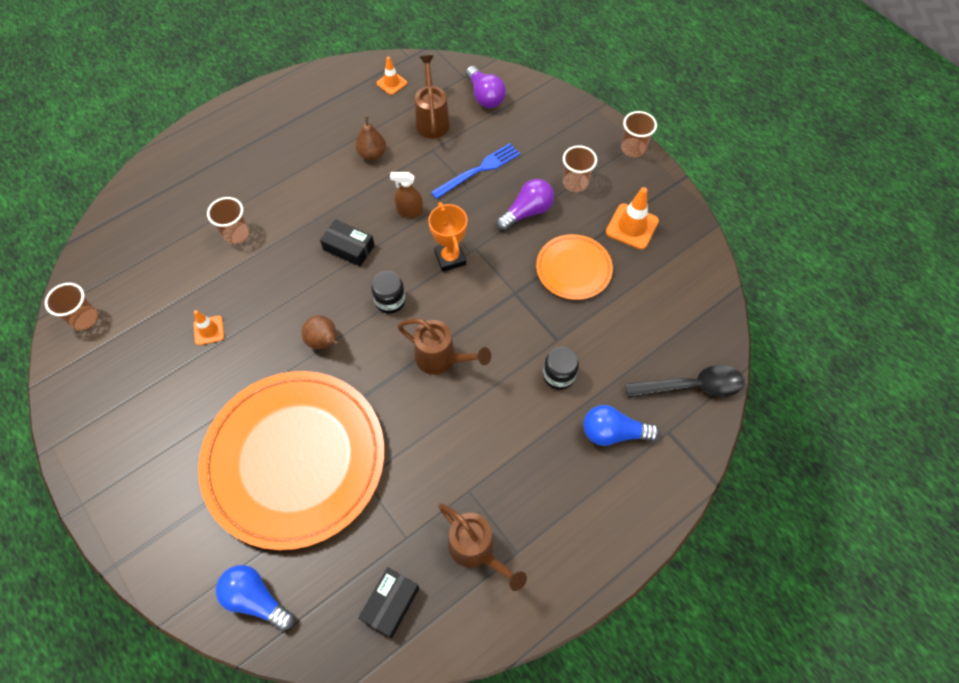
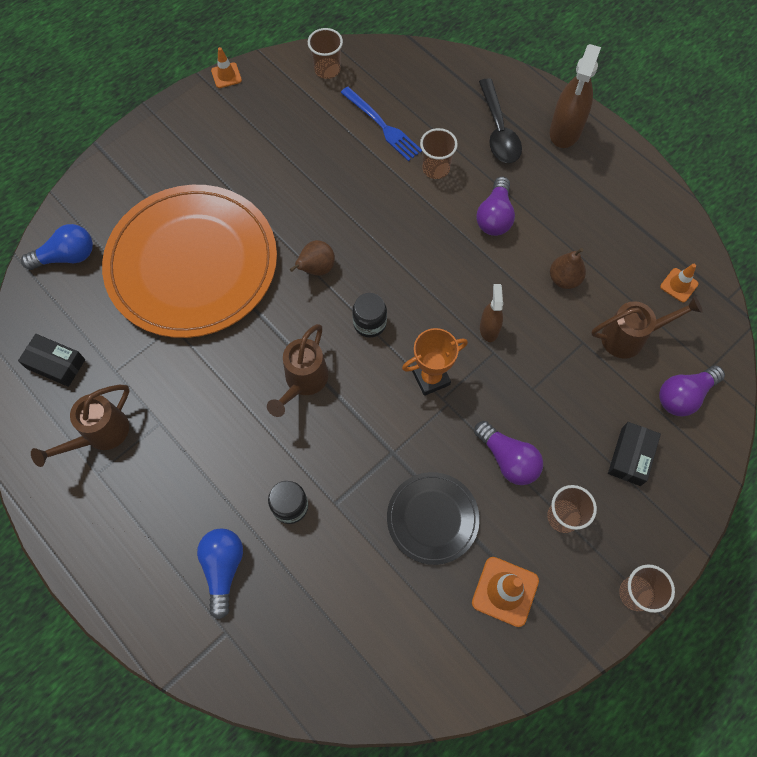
camera: 85 degrees right, 5 degrees up
orange traffic cone [194,310,224,345] -> orange traffic cone moved to [211,47,242,88]
blue light bulb [216,565,294,631] -> blue light bulb turned 45 degrees clockwise [21,224,93,270]
black box [320,219,375,267] -> black box moved to [608,422,661,486]
blue fork [431,143,520,199] -> blue fork moved to [340,87,422,161]
orange plate [536,234,613,300] -> black plate [387,472,480,565]
black spoon [625,365,745,398] -> black spoon moved to [479,78,522,163]
none -> purple light bulb [476,177,515,236]
none -> brown spray bottle [550,44,601,148]

